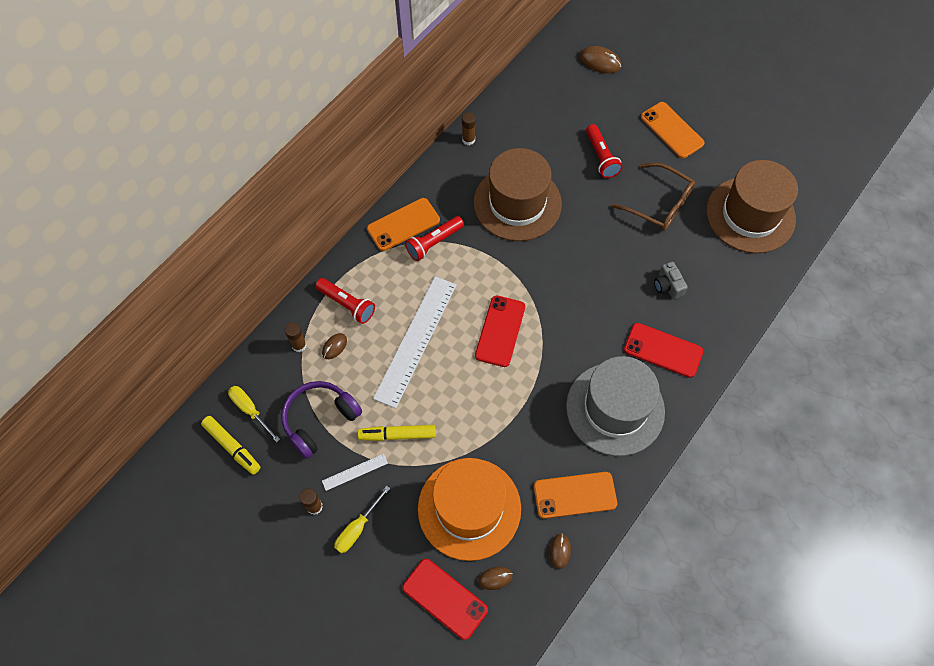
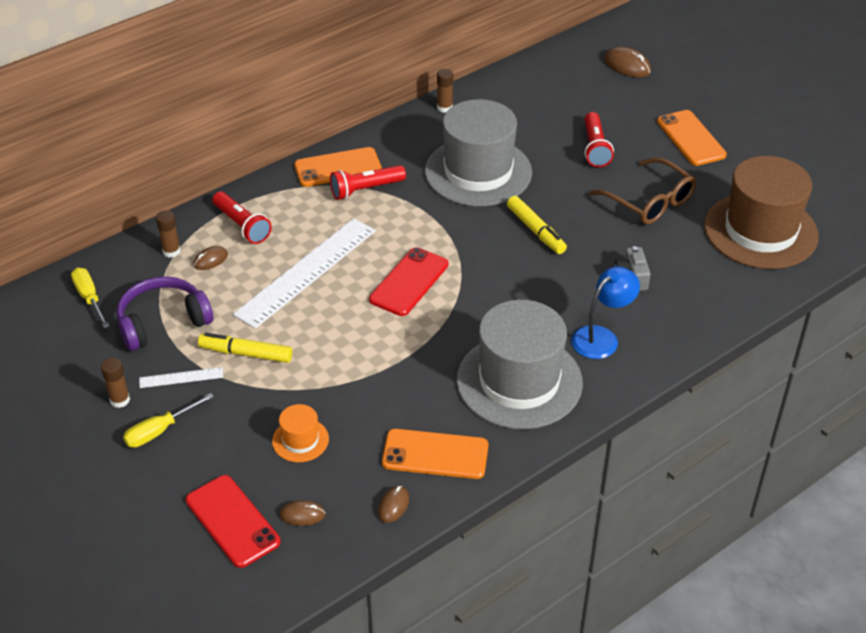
camera: 15 degrees right, 20 degrees down
yellow marker [201,416,261,475] -> yellow marker moved to [507,196,567,254]
orange hat [418,458,521,561] -> orange hat [272,404,329,462], size x0.43
brown hat [473,148,562,241] -> grey hat [425,99,532,206]
red phone [624,323,703,378] -> blue lamp [571,266,640,359]

